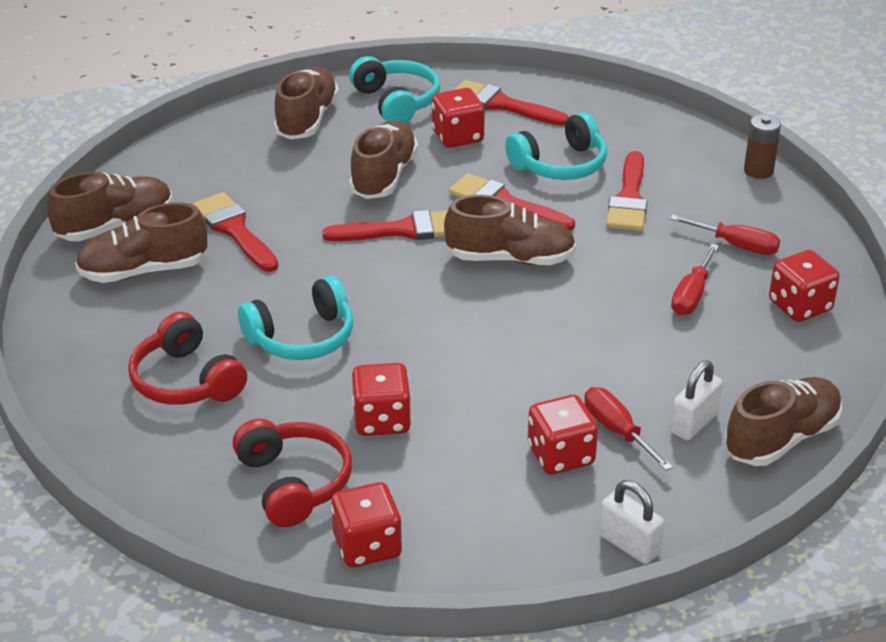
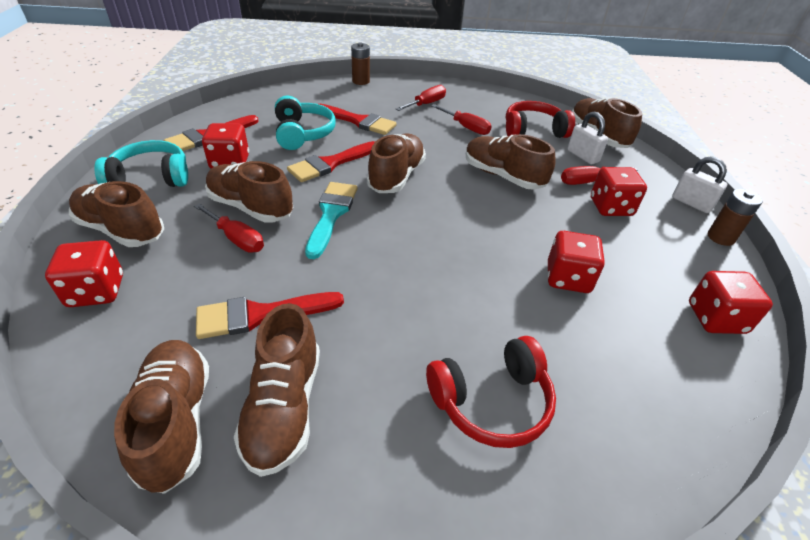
camera: 75 degrees left, 5 degrees up
red headphones [232,419,352,527] -> red headphones moved to [506,101,575,138]
turquoise headphones [238,276,353,360] -> none
red brush [322,210,448,241] -> turquoise brush [305,182,357,259]
white padlock [599,480,664,564] -> white padlock turned 75 degrees clockwise [672,156,728,213]
red dice [769,250,840,322] -> red dice moved to [45,240,123,307]
none -> red screwdriver [194,203,264,253]
none -> brown shoe [466,134,556,190]
none -> brown battery [708,189,763,246]

